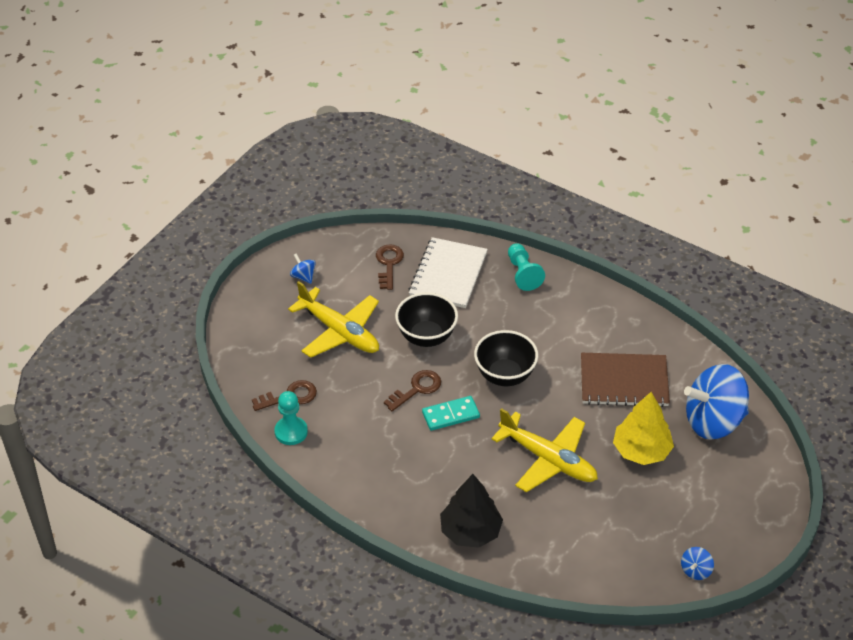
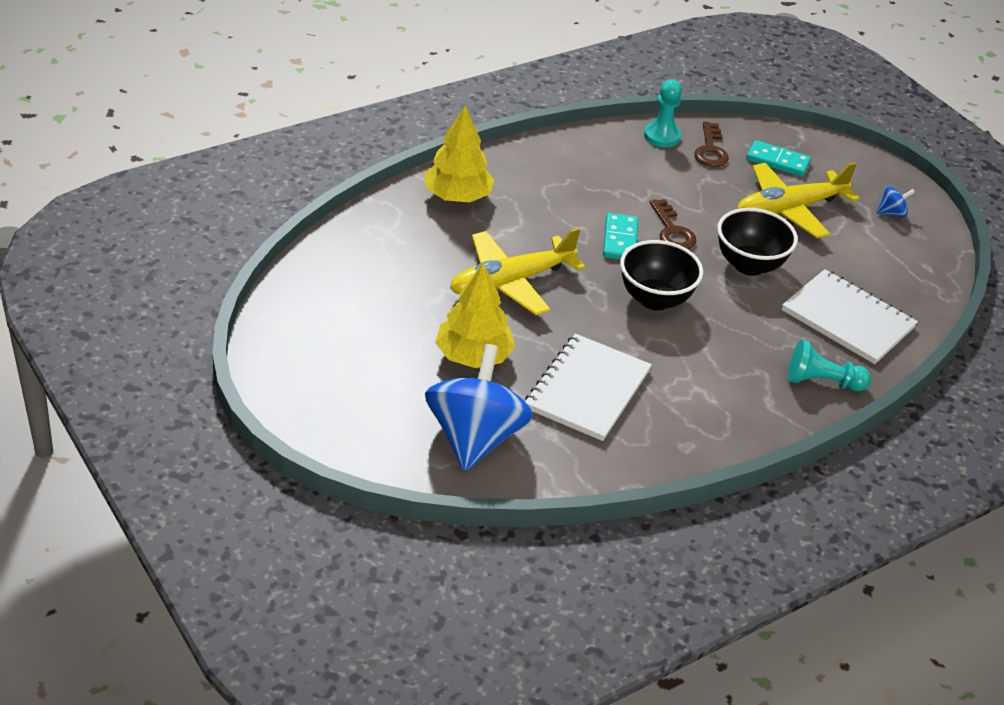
camera: 110 degrees right, 5 degrees down
brown key [376,244,404,290] -> none
black tree [440,474,503,548] -> yellow tree [424,106,494,202]
brown notebook [581,353,670,407] -> white notebook [525,334,652,441]
blue spinning top [681,547,714,580] -> none
none -> turquoise domino [746,140,811,177]

